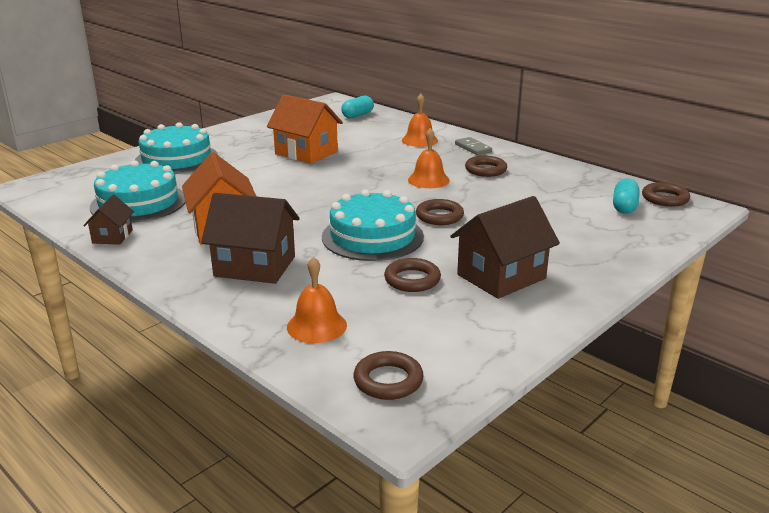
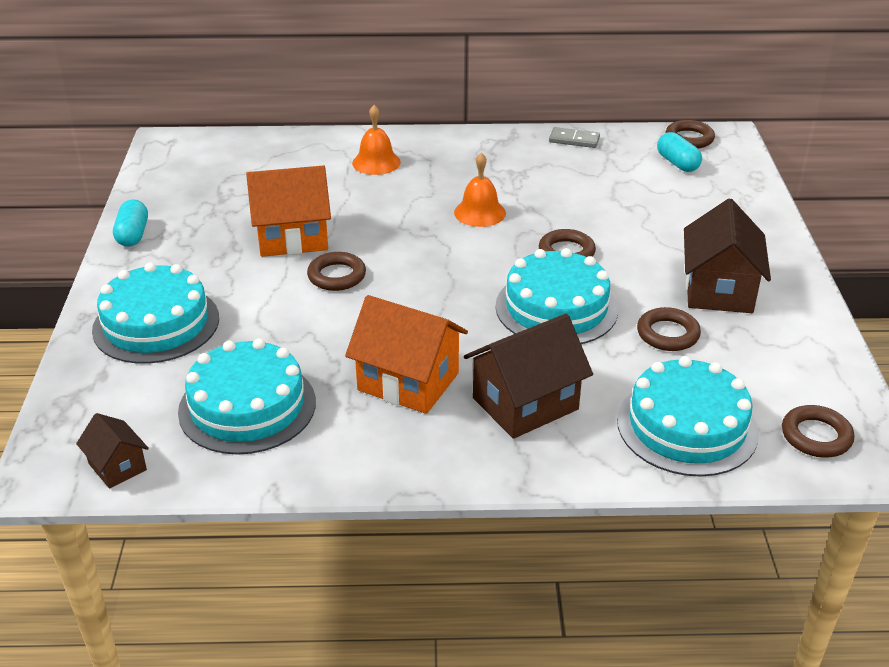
camera: 45 degrees left, 10 degrees up
brown house [84,195,134,245] -> brown house moved to [76,413,149,489]
orange bell [287,256,347,343] -> turquoise cake [617,356,759,477]
turquoise capsule [341,96,374,118] -> turquoise capsule moved to [113,199,148,247]
grey domino [455,137,492,155] -> grey domino moved to [549,127,600,148]
brown ring [465,156,507,177] -> brown ring moved to [307,252,366,291]

